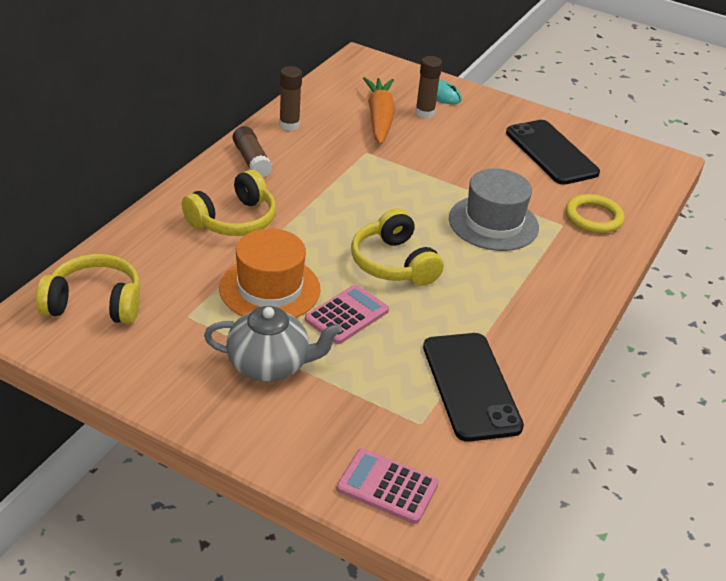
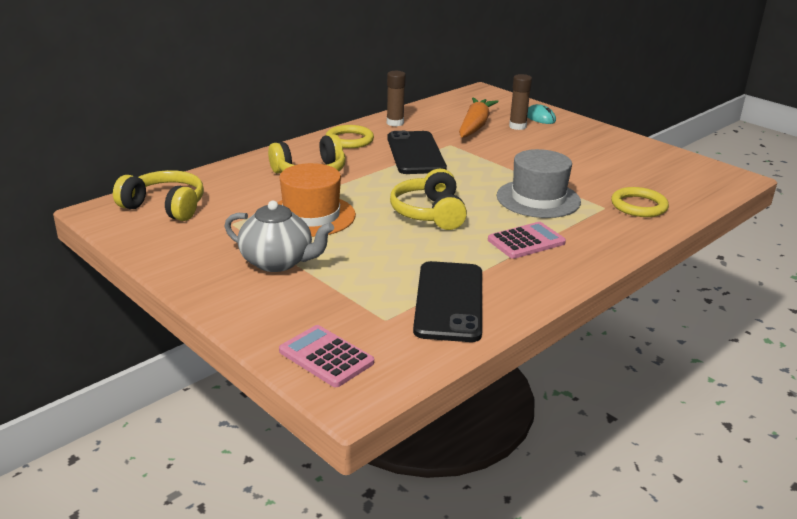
camera: 20 degrees right, 10 degrees down
brown glue stick [233,126,273,178] -> yellow ring [326,125,374,148]
pink calculator [305,285,389,344] -> pink calculator moved to [488,222,566,259]
black phone [506,120,600,185] -> black phone moved to [387,131,447,174]

